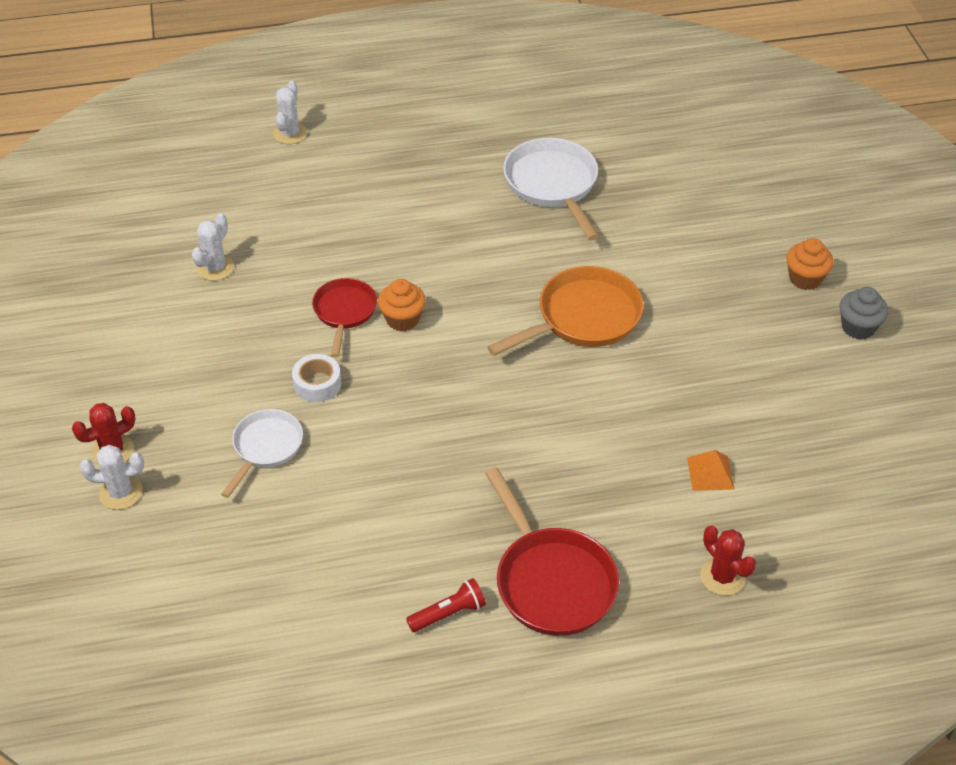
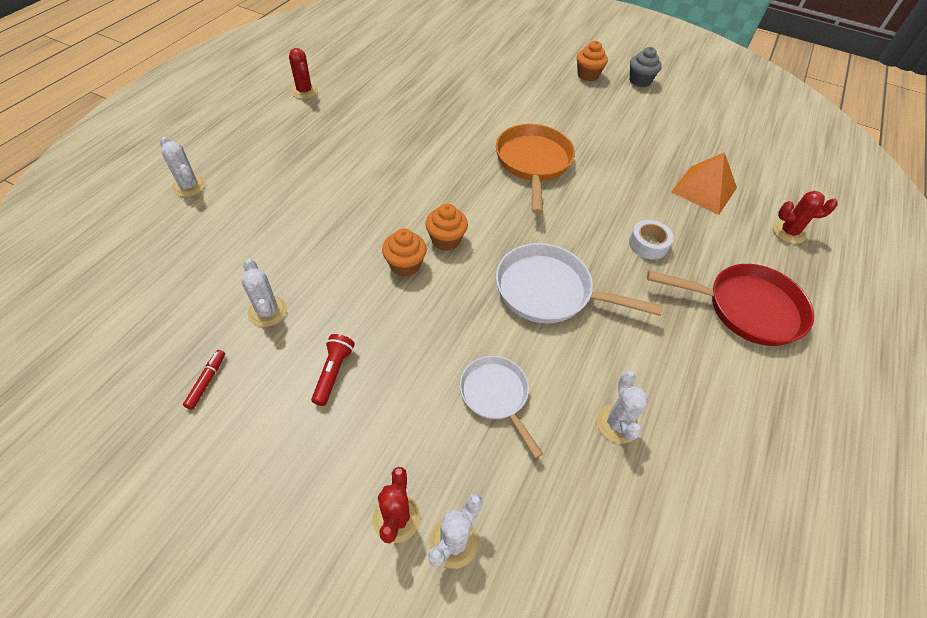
camera: 55 degrees left, 5 degrees up
white tape [292,354,341,402] -> white tape moved to [629,220,674,260]
red pan [312,278,377,357] -> orange cupcake [382,229,427,277]
red flashlight [406,578,486,632] -> red flashlight moved to [311,334,355,406]
white pan [503,138,599,241] -> white pan moved to [496,243,663,323]
orange pyramid [687,450,735,491] -> orange pyramid [671,152,737,215], size x1.70
none -> red marker [183,350,225,410]
none -> red cactus [289,48,318,99]
none -> white cactus [597,371,648,444]

